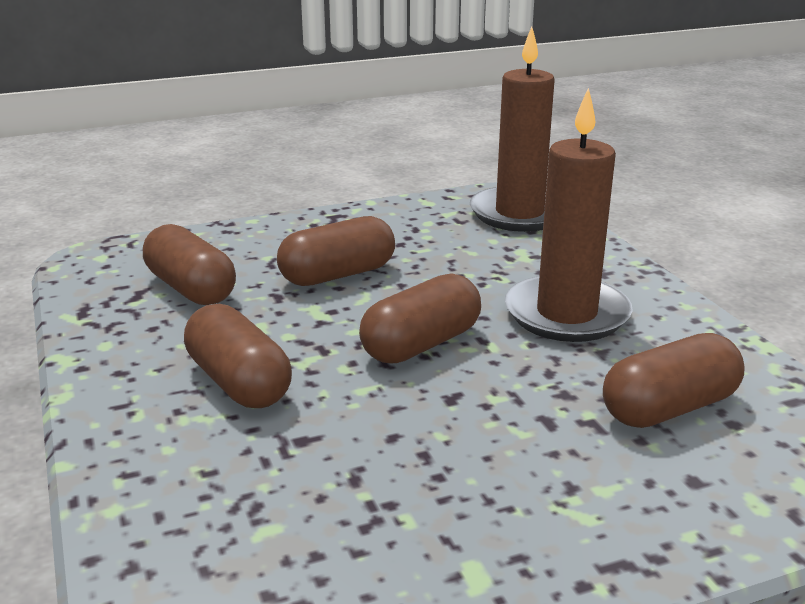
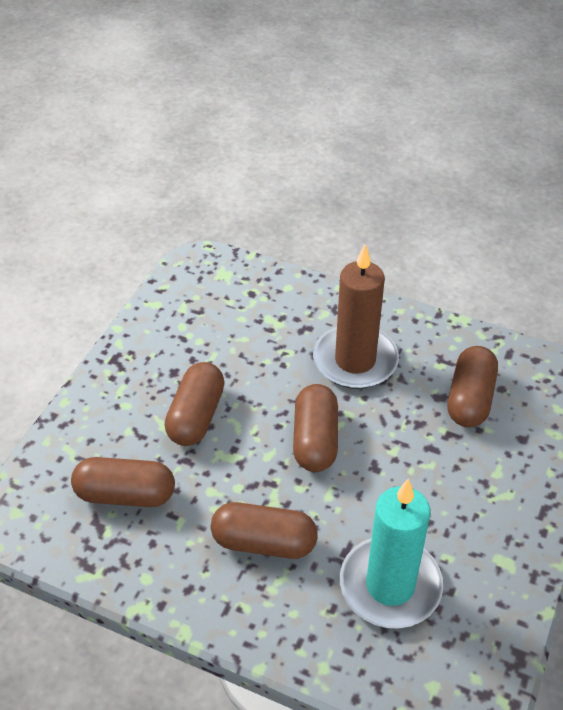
camera: 45 degrees left, 20 degrees up
brown candle [470,26,555,232] -> none
none -> turquoise candle [340,479,443,629]

